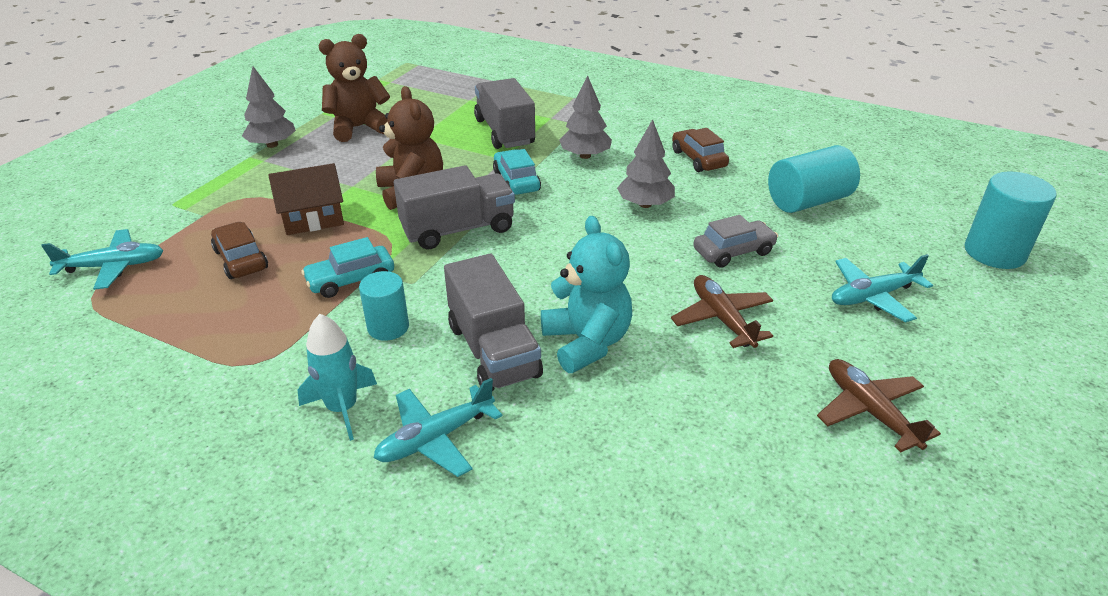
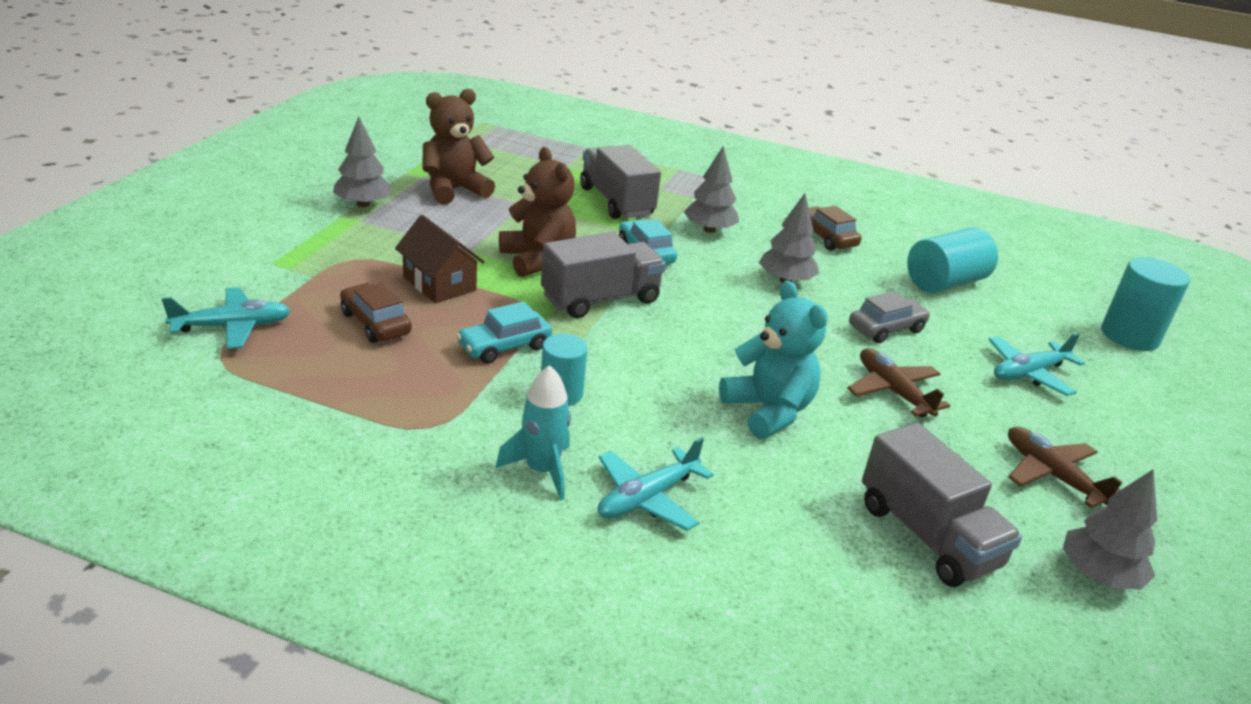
camera: 10 degrees left, 5 degrees down
brown house [268,163,344,235] -> brown house turned 75 degrees clockwise [395,215,484,303]
grey truck [444,254,543,391] -> grey truck moved to [862,423,1022,587]
none -> grey tree [1063,469,1157,590]

